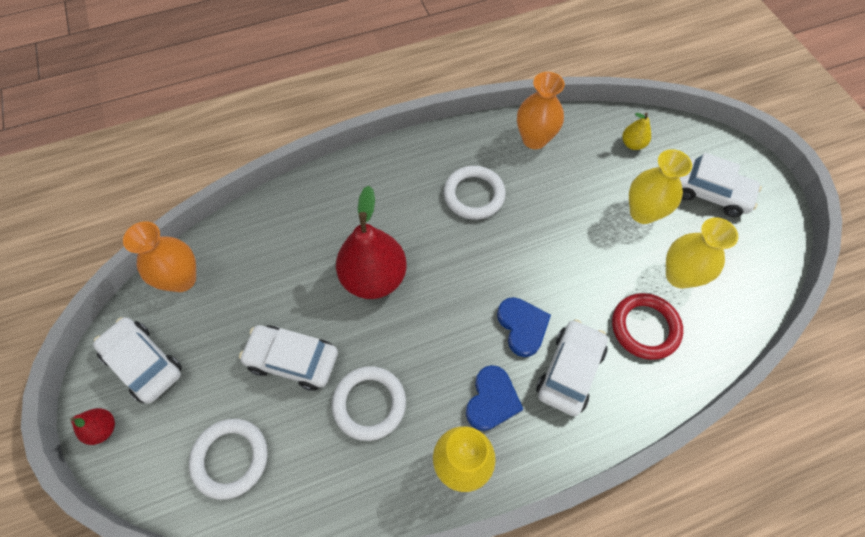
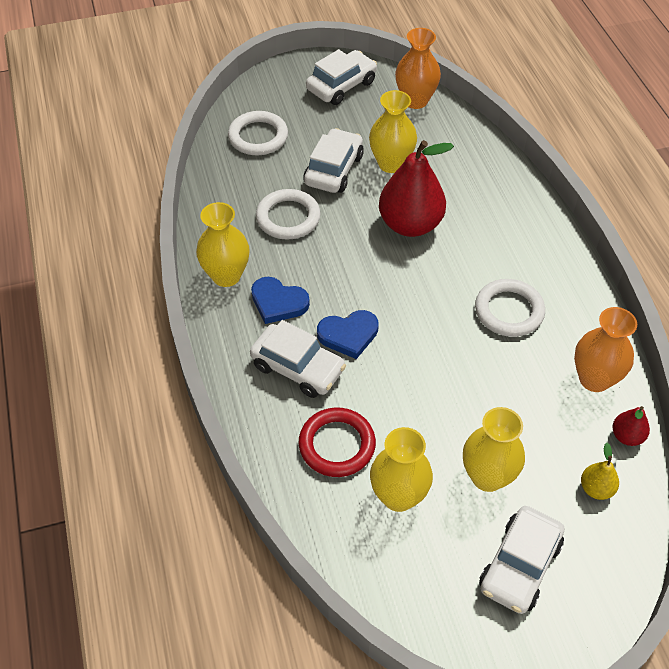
camera: 95 degrees right, 10 degrees down
red pear [70,408,115,445] -> red pear moved to [612,406,650,446]
none -> yellow vase [369,90,417,173]

